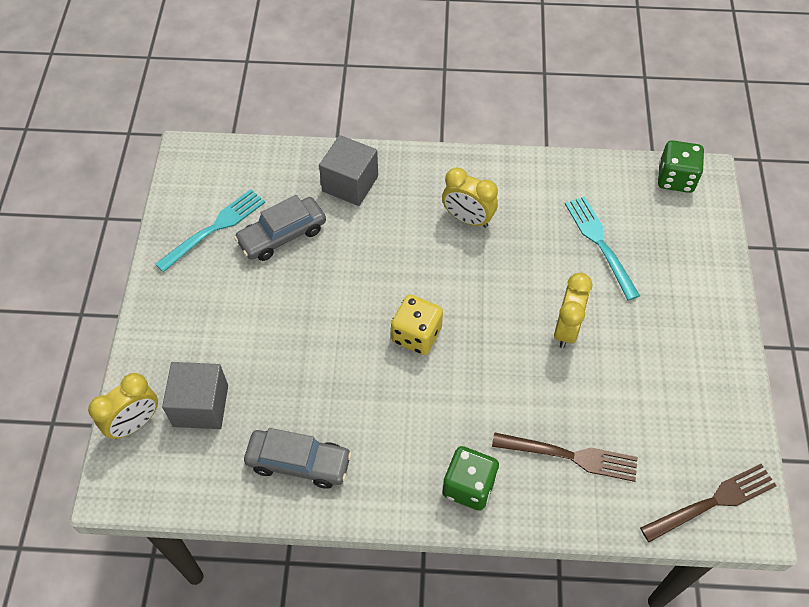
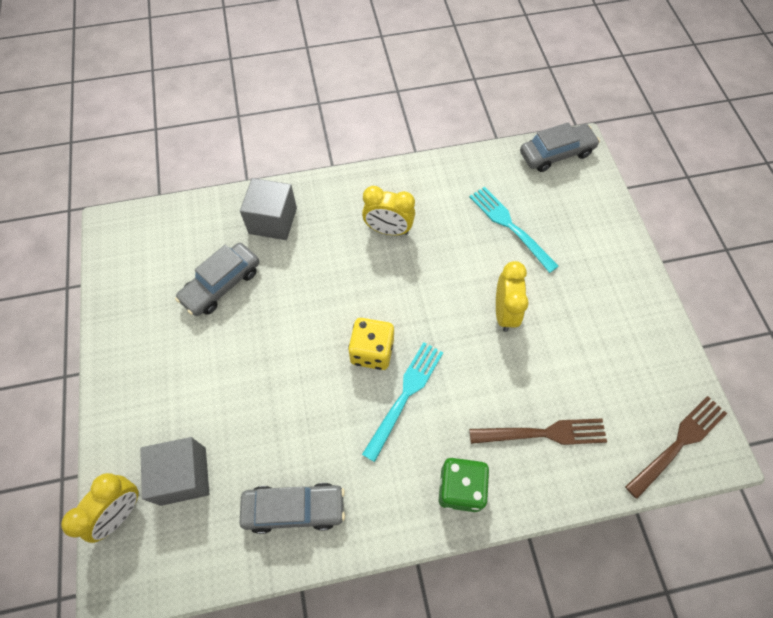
camera: 15 degrees left, 5 degrees up
turquoise fork [155,189,265,272] -> turquoise fork moved to [362,342,443,462]
green dice [658,140,704,193] -> grey car [520,122,600,172]

